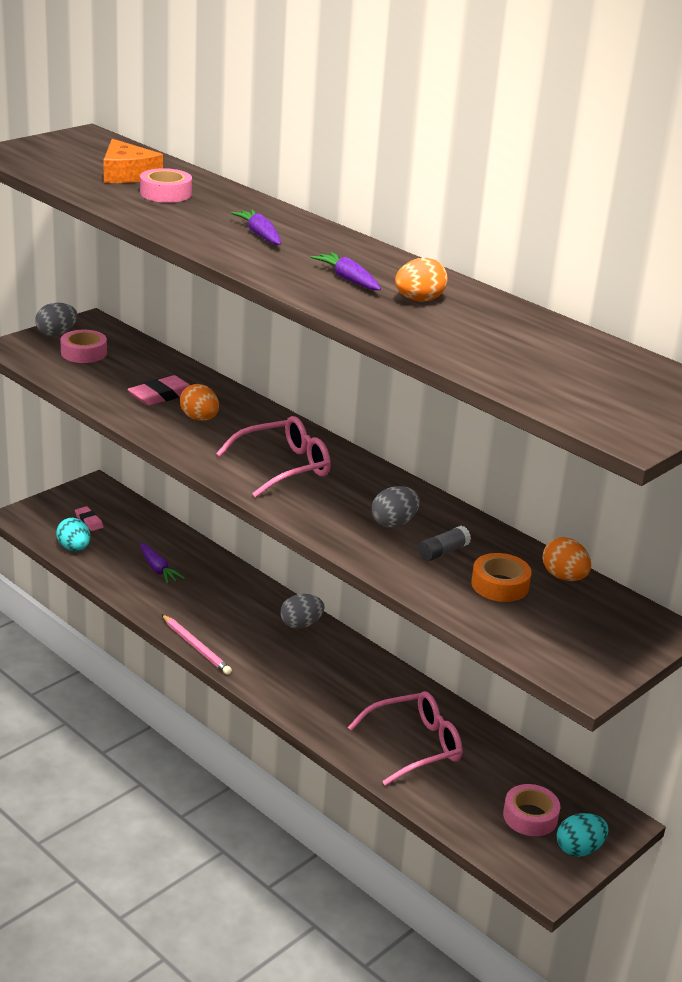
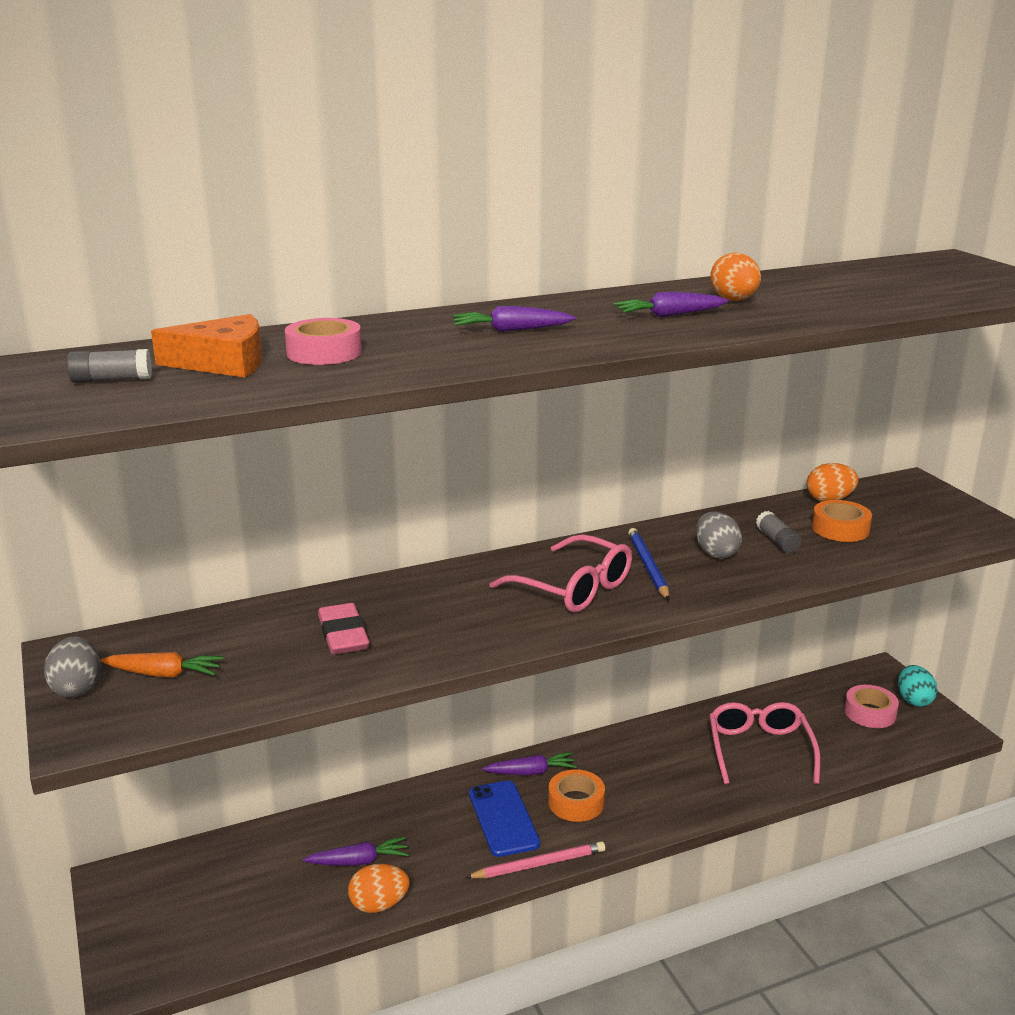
camera: 65 degrees left, 5 degrees down
turquoise egg [56,518,90,551] -> none
pink tape [60,330,107,363] -> orange carrot [101,652,224,677]
pink eraser [75,506,104,531] -> none
orange egg [180,384,219,421] -> orange egg moved to [348,864,410,913]
pink glasses [216,416,331,497] -> pink glasses turned 135 degrees clockwise [490,534,632,612]
grey egg [280,594,324,629] -> purple carrot [482,752,577,775]
none -> grey glue stick [67,349,152,383]
none -> blue phone [469,781,540,857]
none -> orange tape [548,769,605,822]
none -> blue pencil [628,528,670,600]

